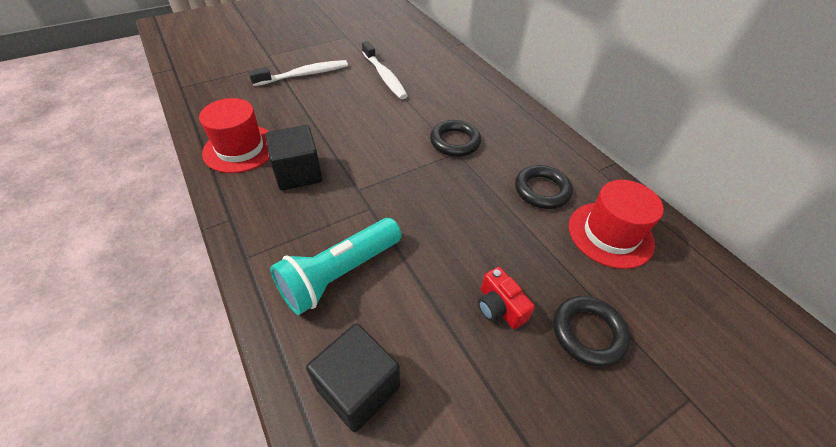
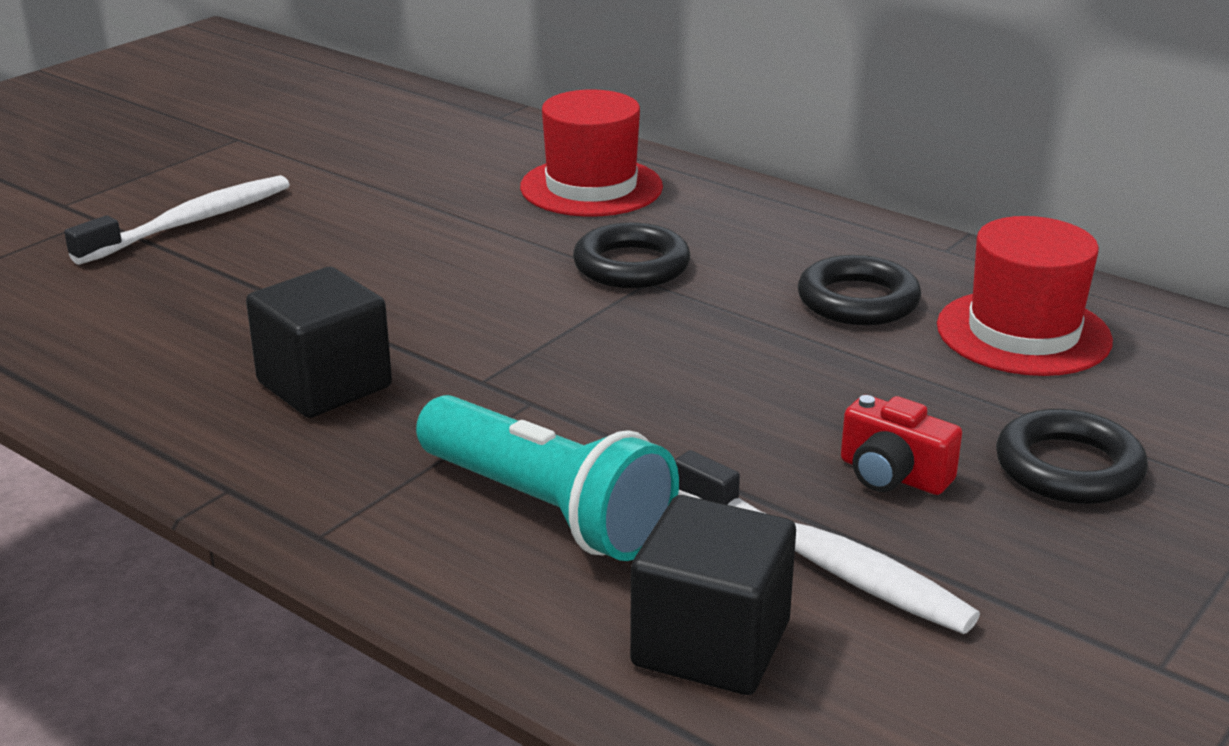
camera: 20 degrees left, 20 degrees down
red hat [199,98,269,173] -> red hat moved to [520,89,663,217]
turquoise flashlight [270,218,402,315] -> turquoise flashlight turned 75 degrees counterclockwise [416,395,679,561]
white toothbrush [362,41,408,99] -> white toothbrush moved to [675,450,980,634]

